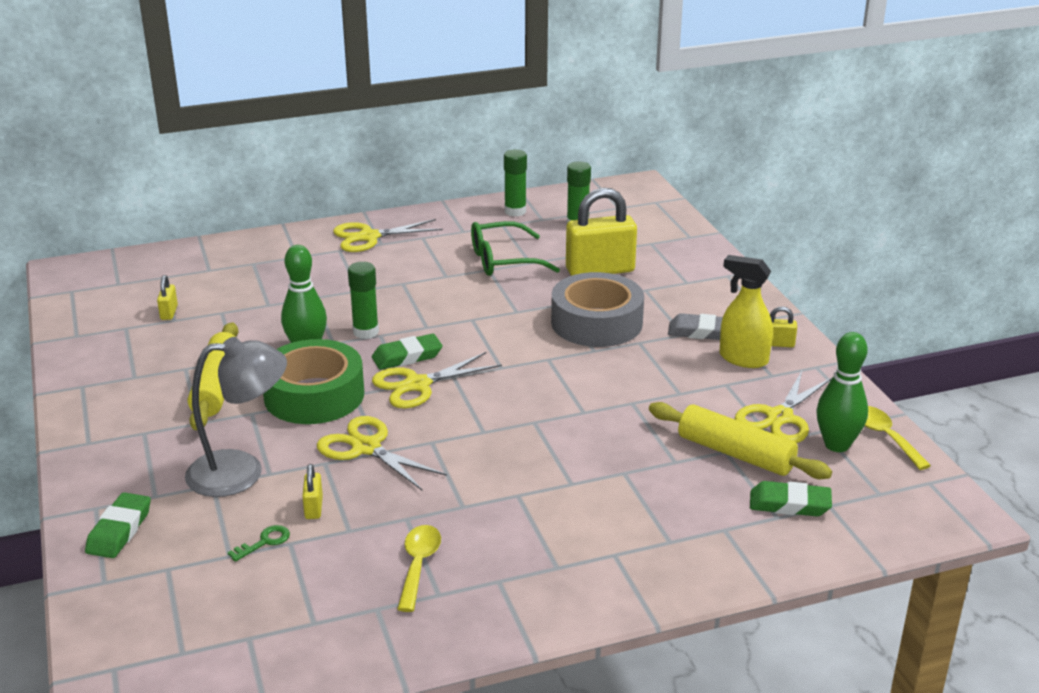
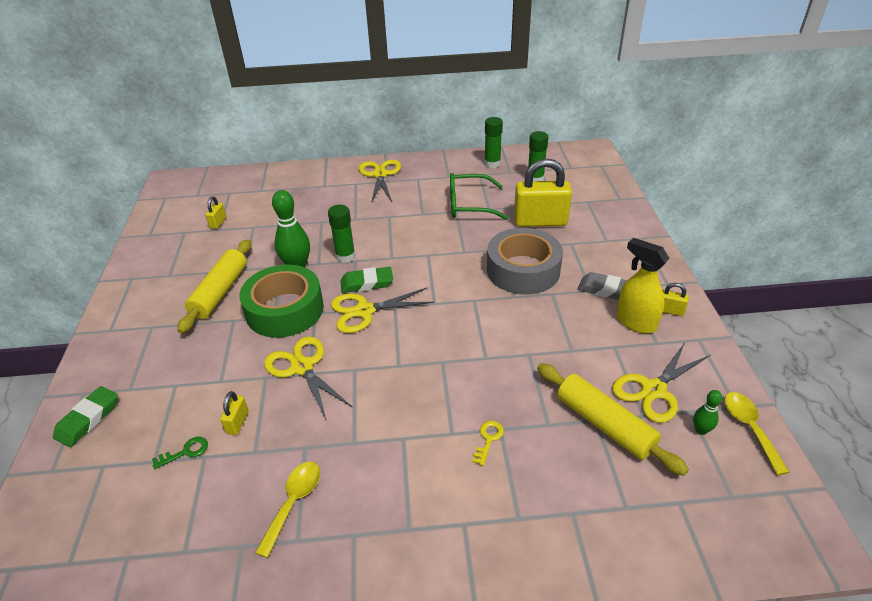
camera: 15 degrees right, 10 degrees up
grey lamp [185,337,287,497] -> none
yellow scissors [333,219,443,252] -> yellow scissors turned 90 degrees clockwise [359,160,401,203]
green eraser [750,481,832,516] -> none
green bowling pin [816,332,868,452] -> green bowling pin [693,390,722,435], size x0.50
none -> yellow key [472,421,504,466]

